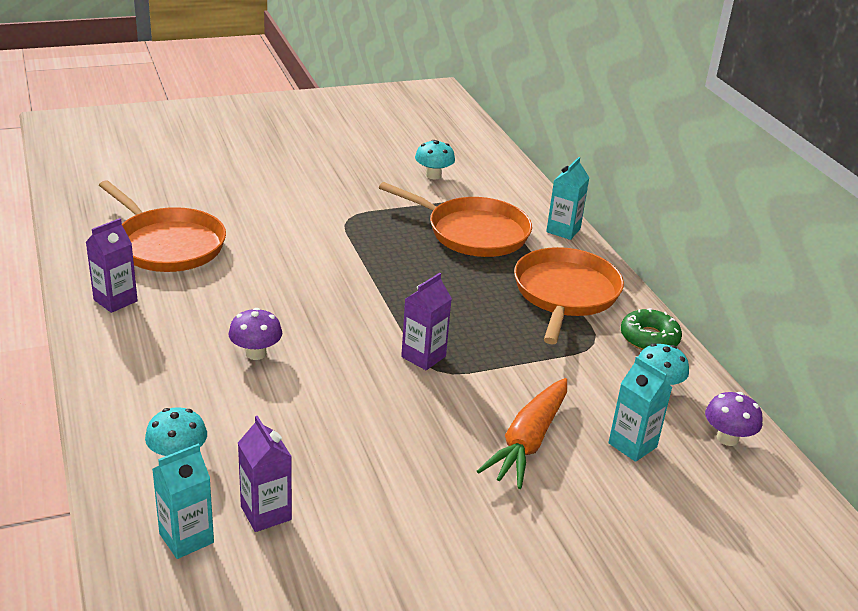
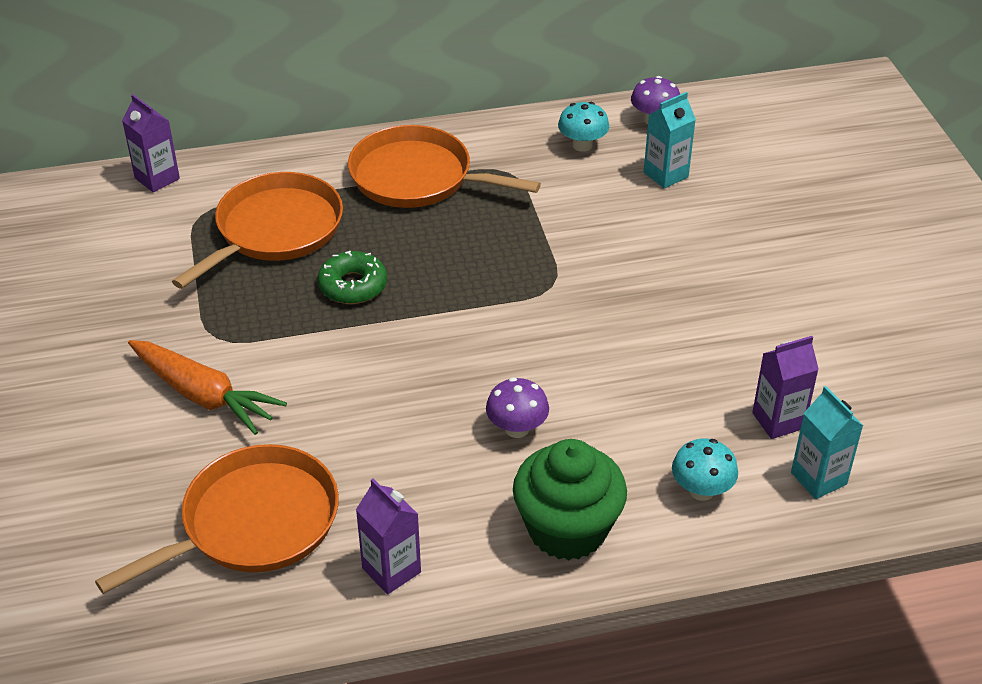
camera: 80 degrees left, 10 degrees up
purple carton [401,273,452,370] -> purple carton moved to [122,94,180,192]
turquoise mushroom [415,140,455,179] -> none
orange carrot [477,378,567,489] -> orange carrot moved to [128,340,287,435]
turquoise carton [546,157,590,240] -> none
green donut [621,308,682,350] -> green donut moved to [318,251,387,304]
none -> green cupcake [513,439,627,560]

